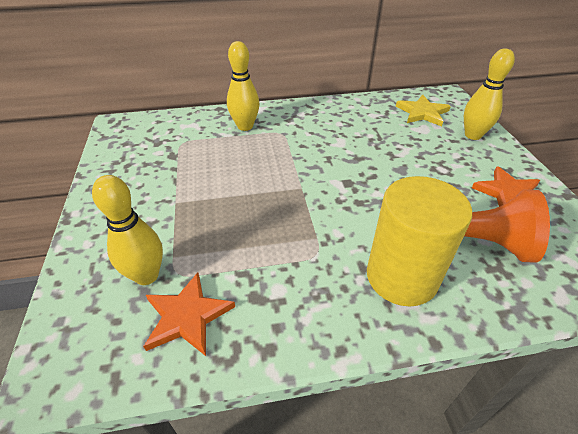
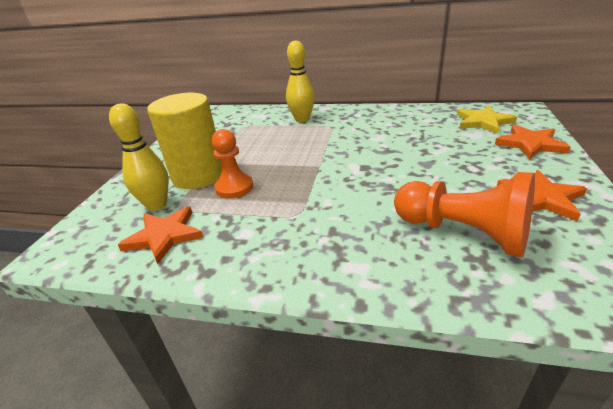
camera: 25 degrees right, 10 degrees down
yellow cylinder [367,176,472,306] -> yellow cylinder moved to [147,93,222,189]
yellow bowling pin [464,48,515,140] -> orange star [495,125,571,160]
none -> orange pawn [211,129,253,198]

